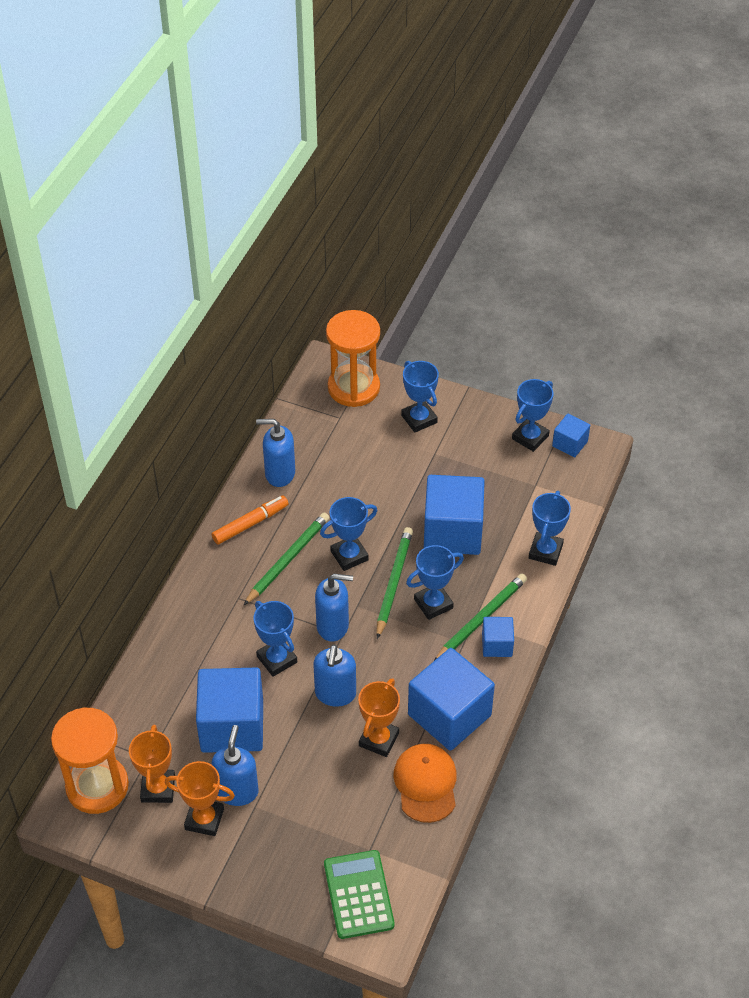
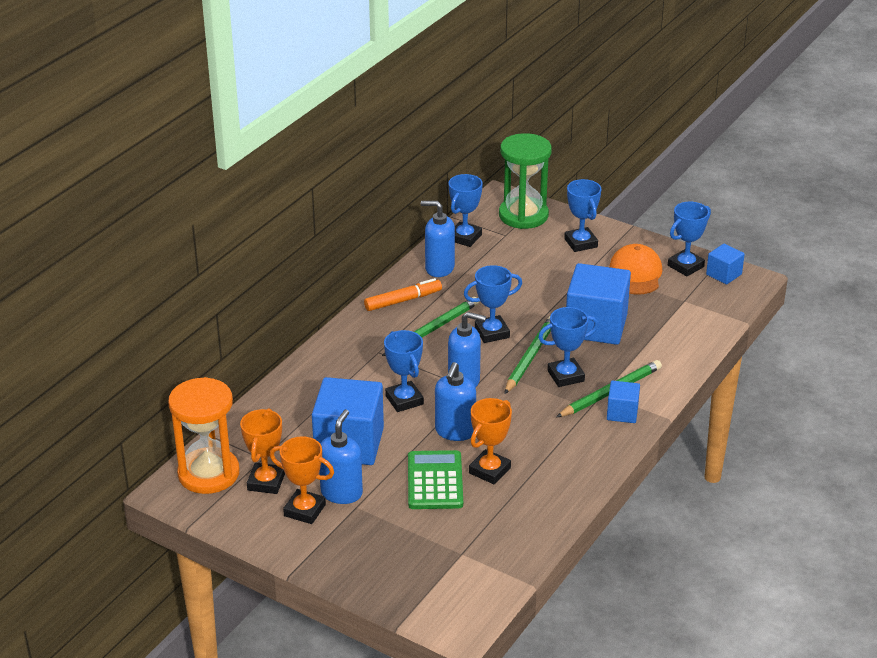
camera: 10 degrees right, 15 degrees down
green calculator [324,850,395,939] -> green calculator moved to [408,450,463,509]
orange hourglass [326,310,380,407] -> green hourglass [499,133,552,229]
orange cap [393,744,457,823] -> orange cap moved to [609,244,662,295]
blue cube [408,648,495,751] -> none
blue trophy [529,491,571,566] -> blue trophy moved to [449,174,483,247]

